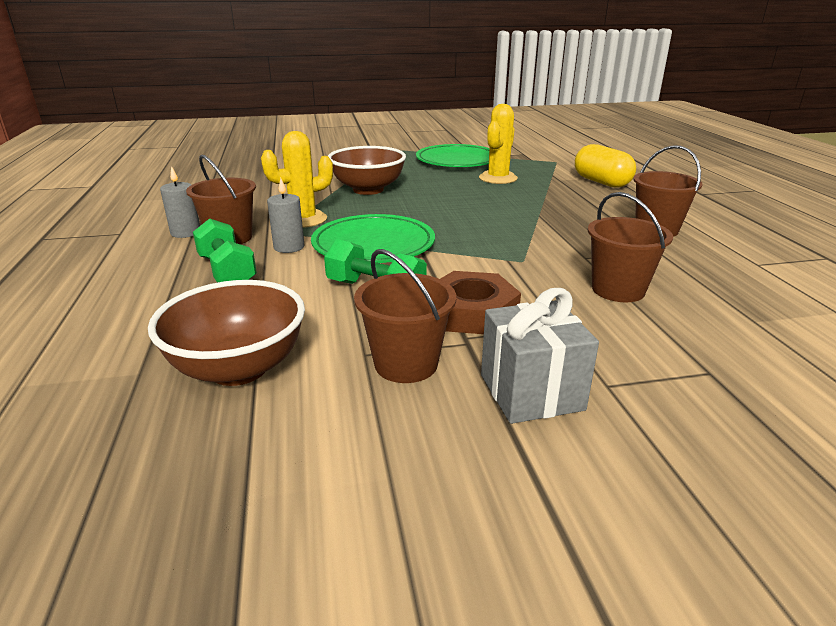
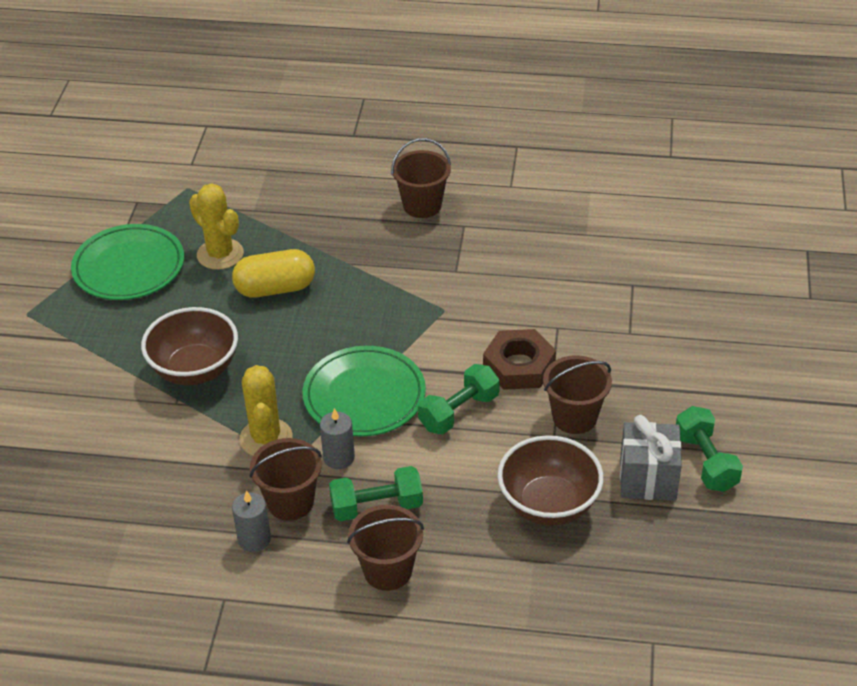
camera: 70 degrees left, 15 degrees up
grey gift [481,288,599,424] -> grey gift moved to [620,415,682,501]
yellow capsule [575,144,636,188] -> yellow capsule moved to [232,249,315,298]
brown bucket [588,192,673,302] -> brown bucket moved to [347,505,424,591]
none -> green dumbbell [676,406,743,492]

